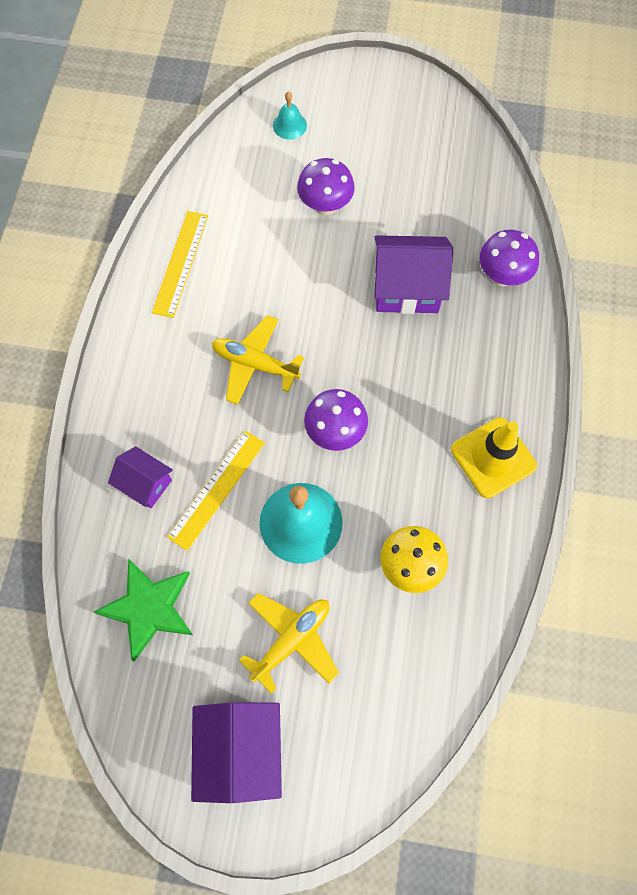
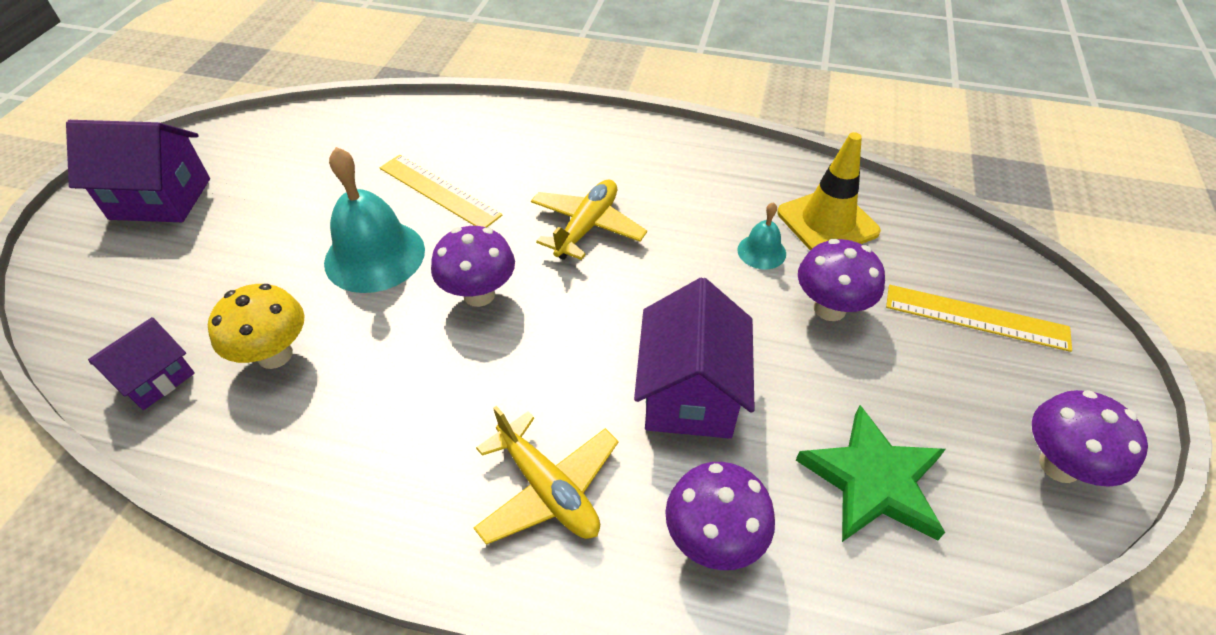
camera: 95 degrees right, 20 degrees down
green star [93,558,193,661] -> green star moved to [796,405,946,542]
purple house [108,446,173,508] -> purple house moved to [88,317,195,410]
yellow ruler [152,211,208,318] -> yellow ruler moved to [886,285,1072,352]
yellow plane [239,593,339,693] -> yellow plane moved to [474,406,619,545]
turquoise bell [273,91,307,140] -> turquoise bell moved to [737,202,786,269]
yellow traffic cone [451,417,537,498] -> yellow traffic cone moved to [777,132,881,250]
none -> purple mushroom [1032,390,1148,487]

